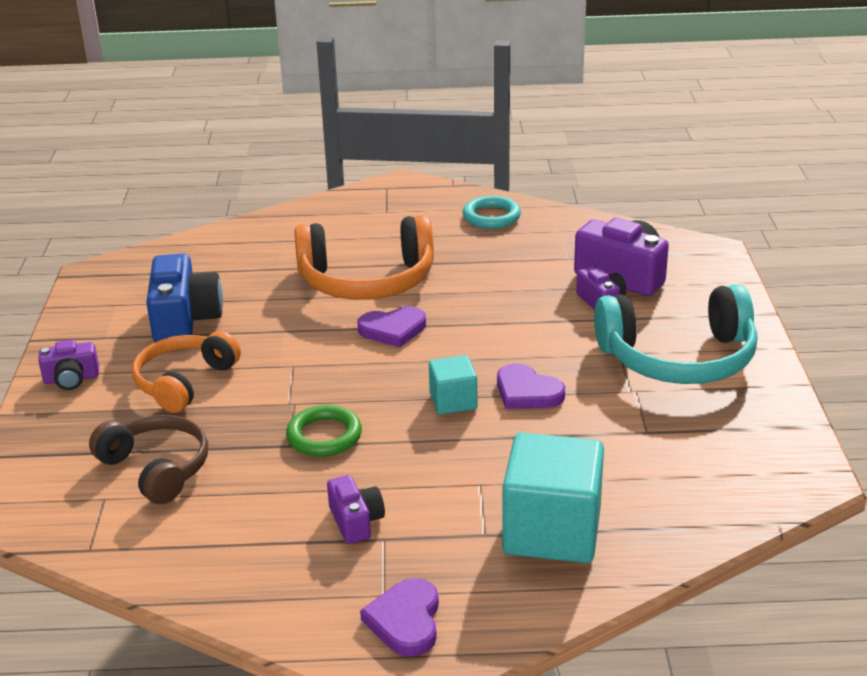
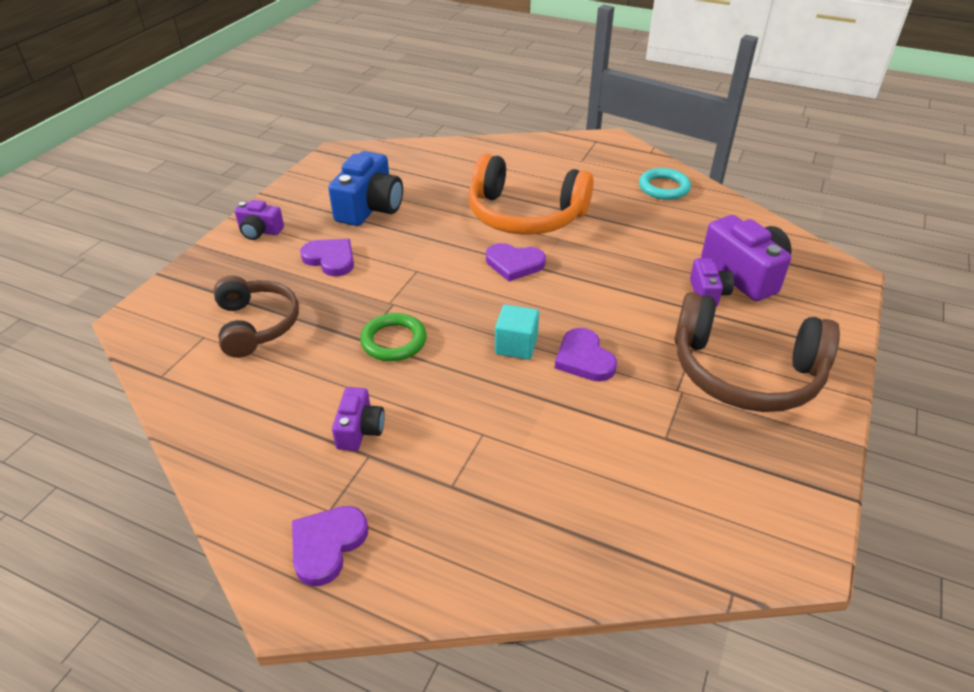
camera: 25 degrees right, 10 degrees up
orange headphones [132,331,241,413] -> purple heart [300,239,354,276]
turquoise cube [502,433,604,563] -> none
turquoise headphones [594,284,757,384] -> brown headphones [674,292,840,412]

